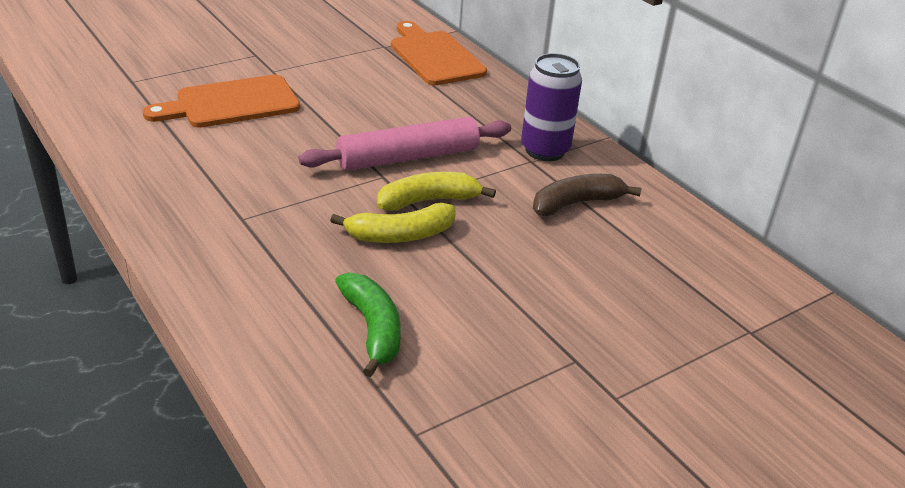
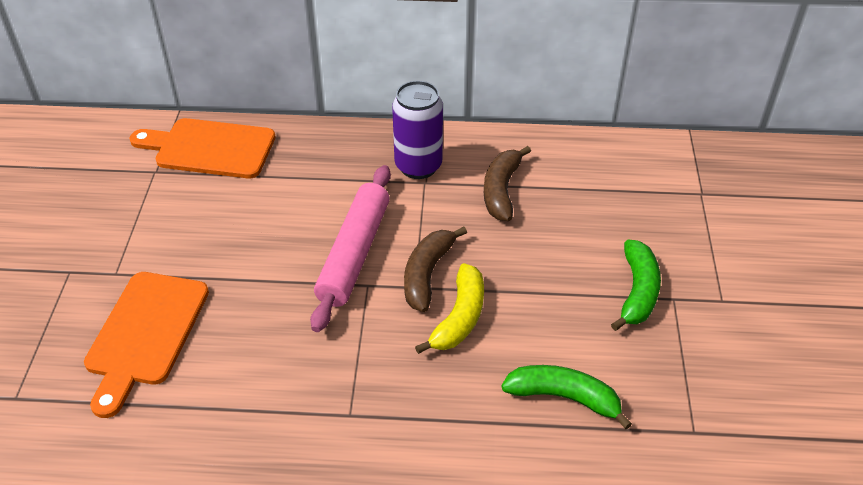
camera: 50 degrees left, 10 degrees up
yellow banana [377,172,496,211] -> brown banana [404,227,467,312]
none -> green banana [611,240,661,331]

